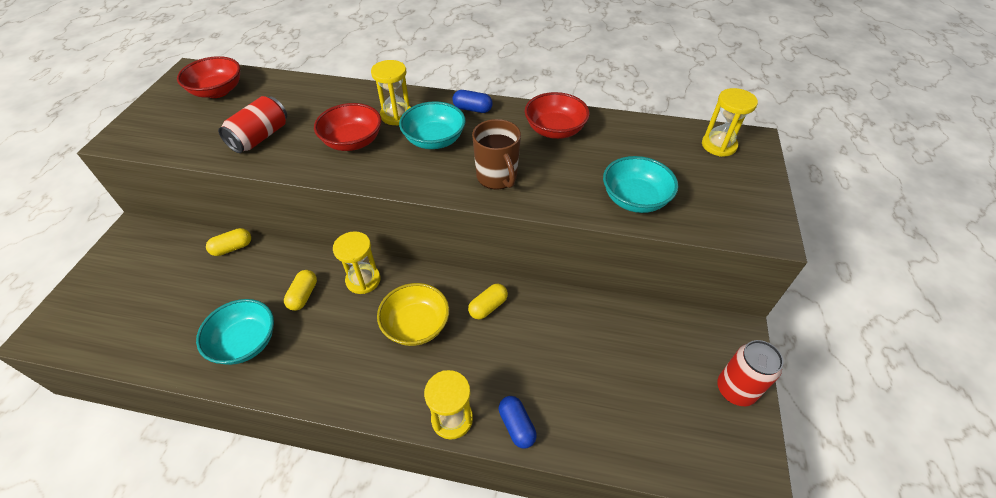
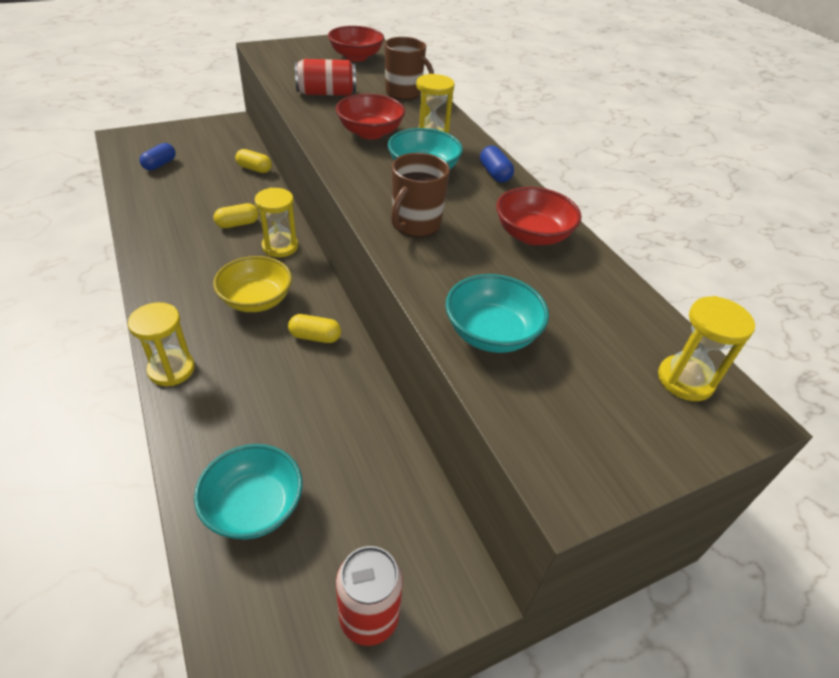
camera: 50 degrees right, 5 degrees down
turquoise bowl [196,299,274,365] -> turquoise bowl moved to [194,444,303,540]
blue capsule [499,396,537,449] -> blue capsule moved to [140,143,176,171]
none -> brown mug [384,37,434,100]

